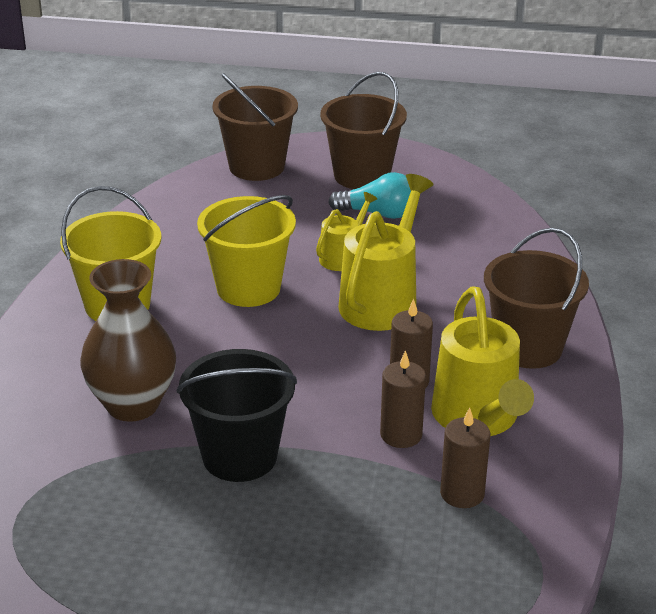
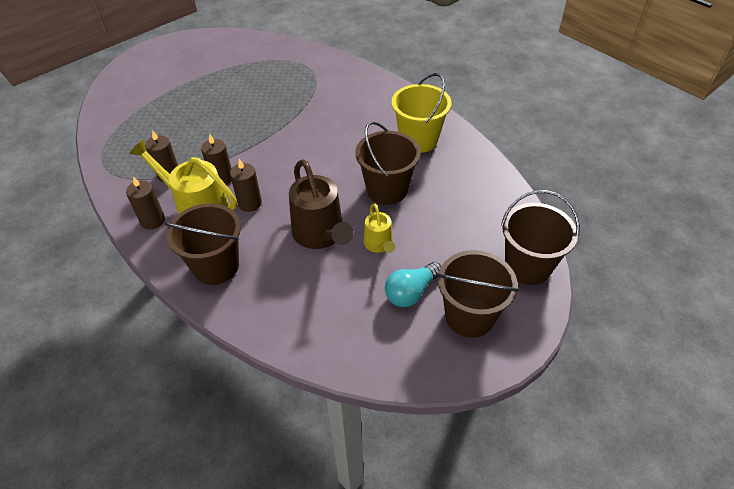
camera: 130 degrees right, 15 degrees up
brown vase [80,259,176,422] -> none
black bucket [177,349,297,482] -> none
yellow bucket [197,195,296,307] -> brown bucket [355,121,421,205]
yellow watering can [338,174,434,331] -> brown watering can [289,159,353,249]
none -> brown candle [126,176,165,230]

